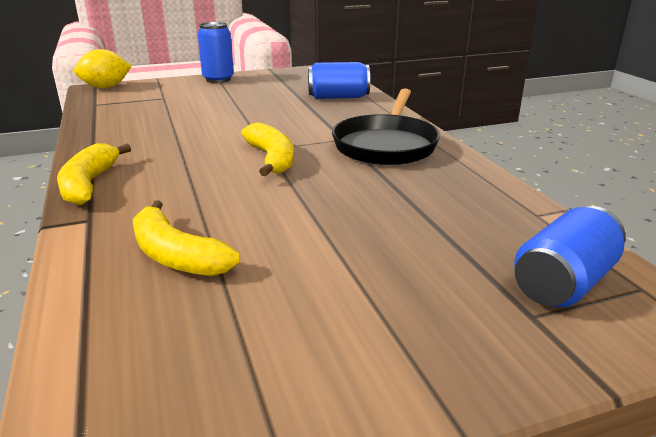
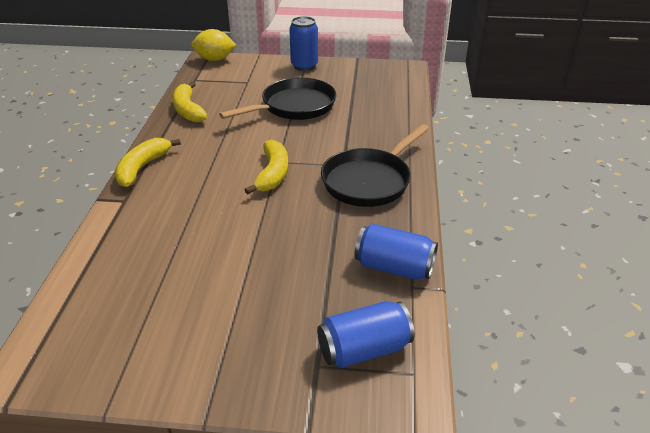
camera: 25 degrees right, 10 degrees up
yellow banana [133,200,240,276] -> yellow banana moved to [172,81,208,122]
blue can [308,62,370,99] -> blue can moved to [354,224,438,280]
none -> black pan [219,78,336,120]

